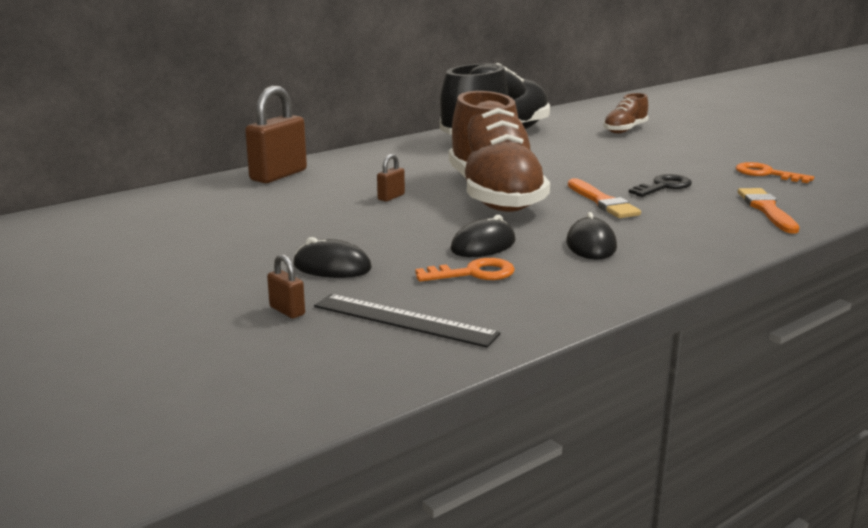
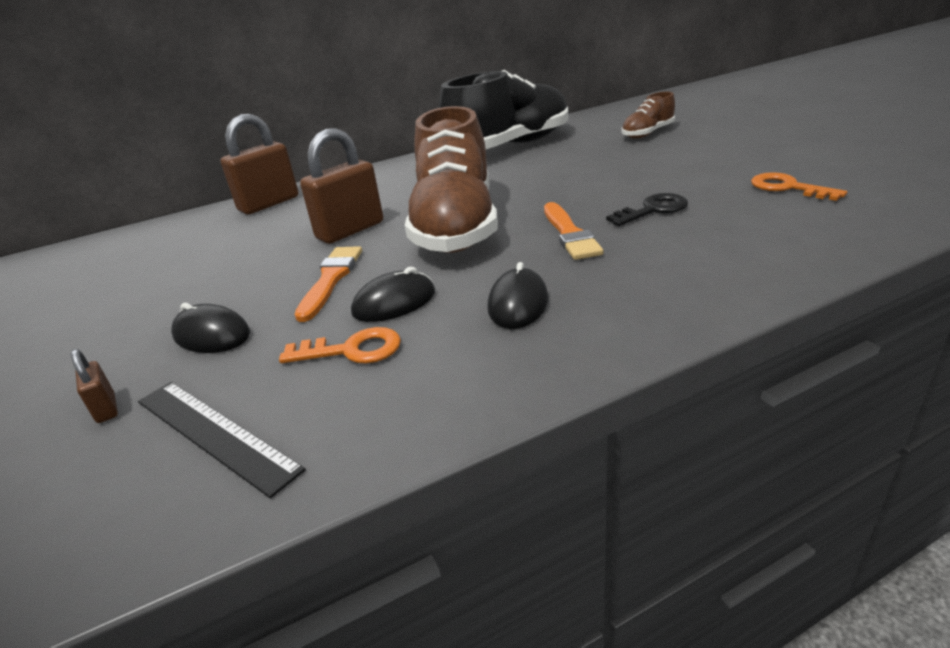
camera: 15 degrees right, 10 degrees up
brown padlock [377,154,405,201] -> brown padlock [300,128,383,244], size x2.15
orange brush [738,188,800,233] -> orange brush moved to [295,246,362,322]

